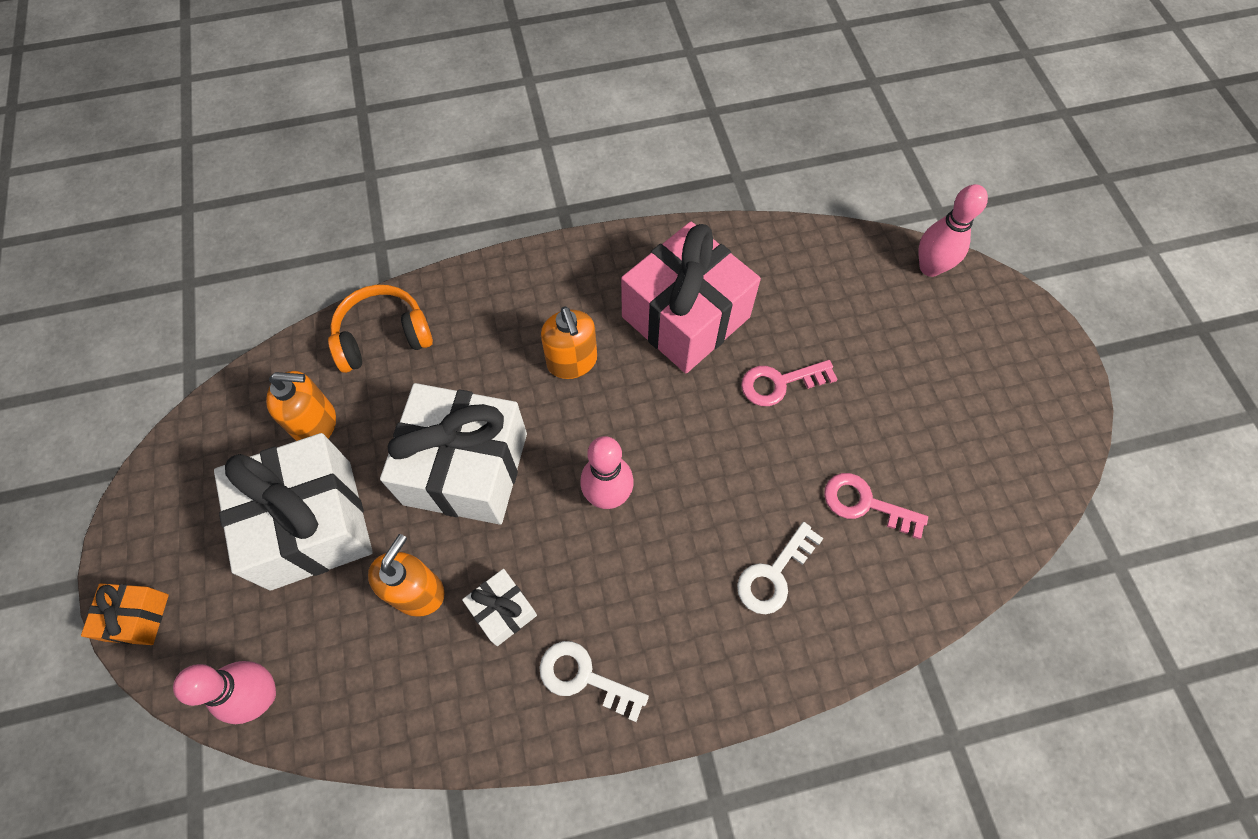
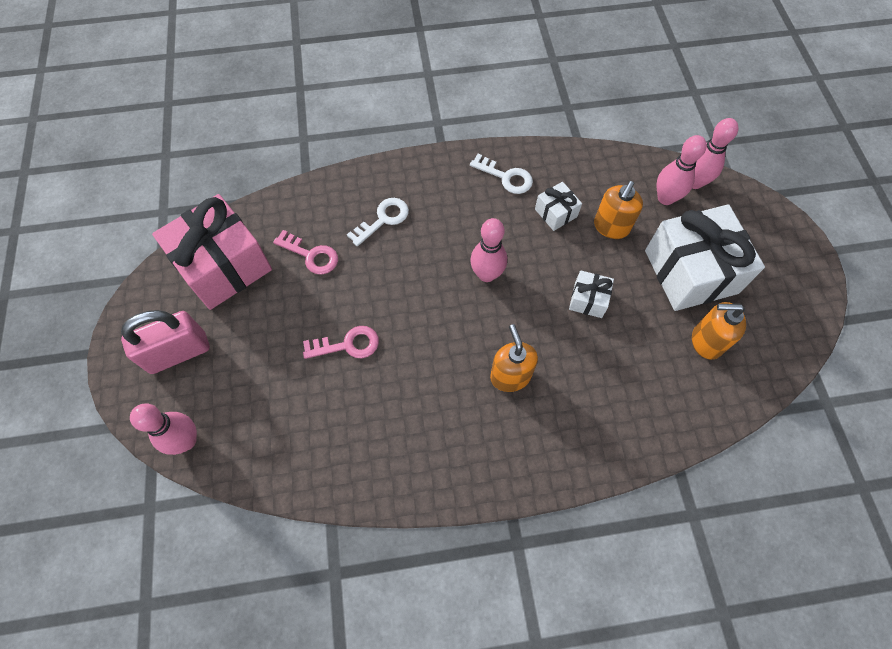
camera: 175 degrees left, 0 degrees up
orange gift [81,583,169,645] -> none
orange headphones [328,285,433,373] -> none
white gift [380,383,527,524] -> white gift [569,270,614,318], size x0.46
pink gift [621,222,761,373] -> pink gift moved to [152,194,272,310]
none -> pink padlock [121,310,210,374]
none -> pink bowling pin [656,135,707,205]

